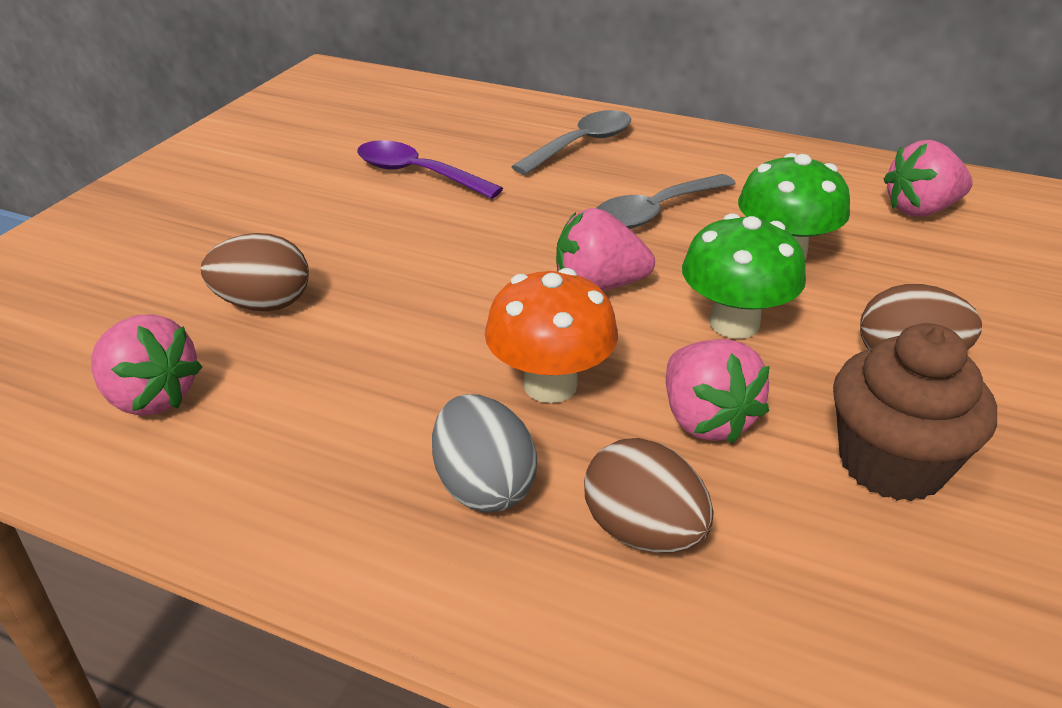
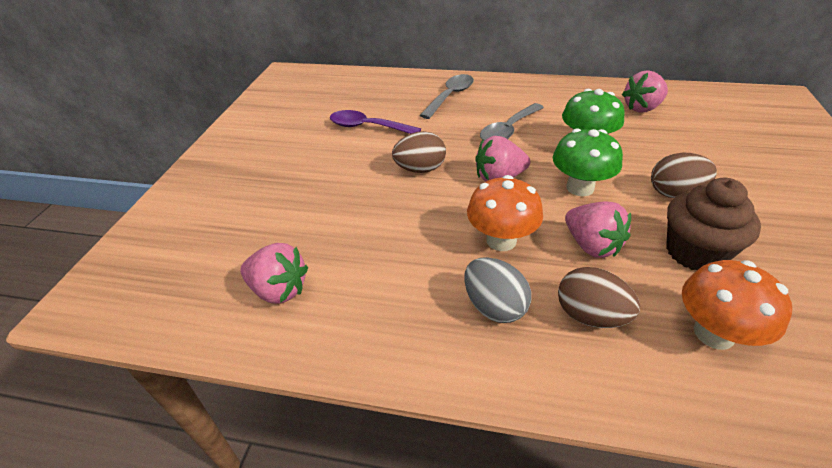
camera: 10 degrees left, 5 degrees up
brown egg [201,233,309,311] -> brown egg moved to [392,131,446,173]
none -> orange mushroom [682,260,792,350]

